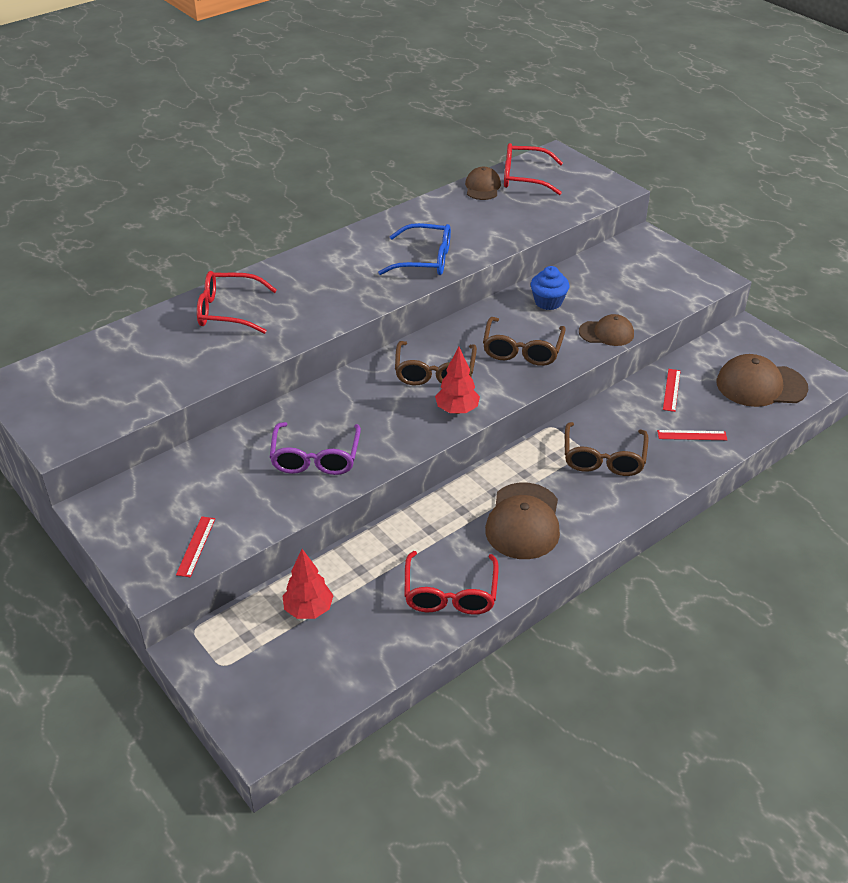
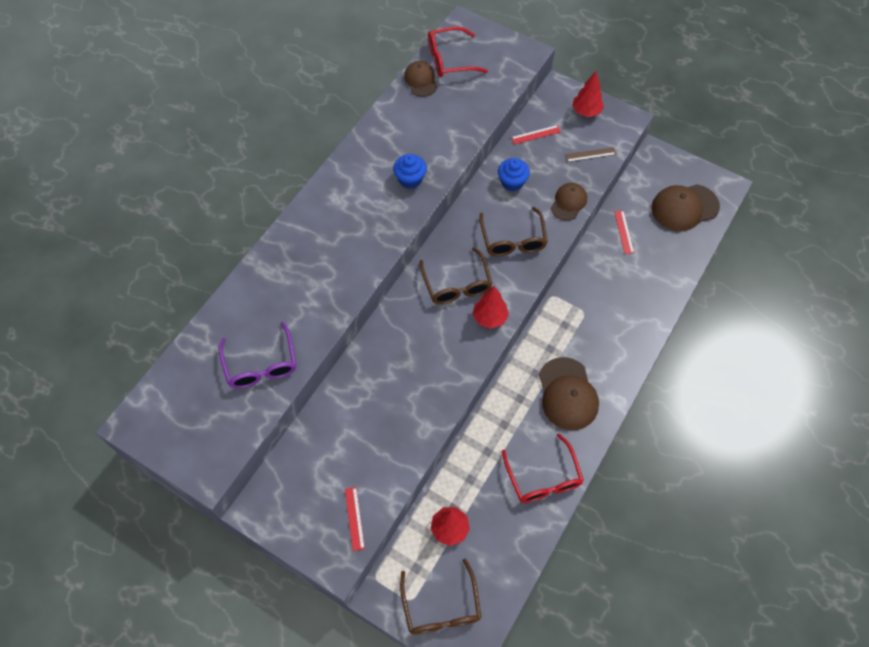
camera: 20 degrees left, 20 degrees up
red glasses [197,271,277,334] -> none
purple glasses [270,422,361,475] -> purple glasses moved to [219,322,296,389]
blue glasses [378,223,451,275] -> blue cupcake [393,154,427,189]
brown glasses [565,422,648,476] -> brown glasses moved to [400,559,481,634]
brown cap [579,314,634,346] -> brown cap turned 45 degrees counterclockwise [551,183,587,221]
red ruler [657,430,727,440] -> red ruler moved to [511,125,561,144]
none -> brown ruler [565,147,616,162]
none -> red tree [572,71,604,117]

